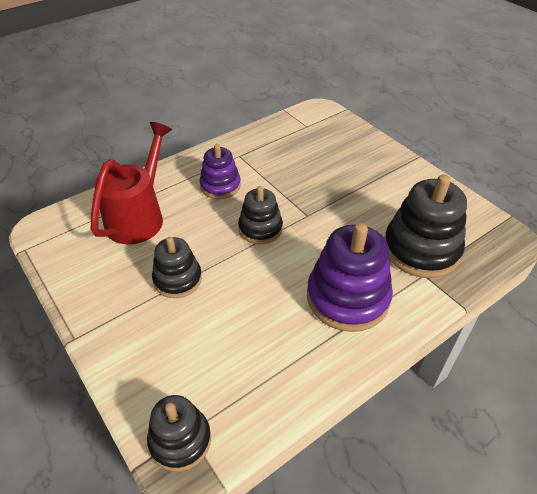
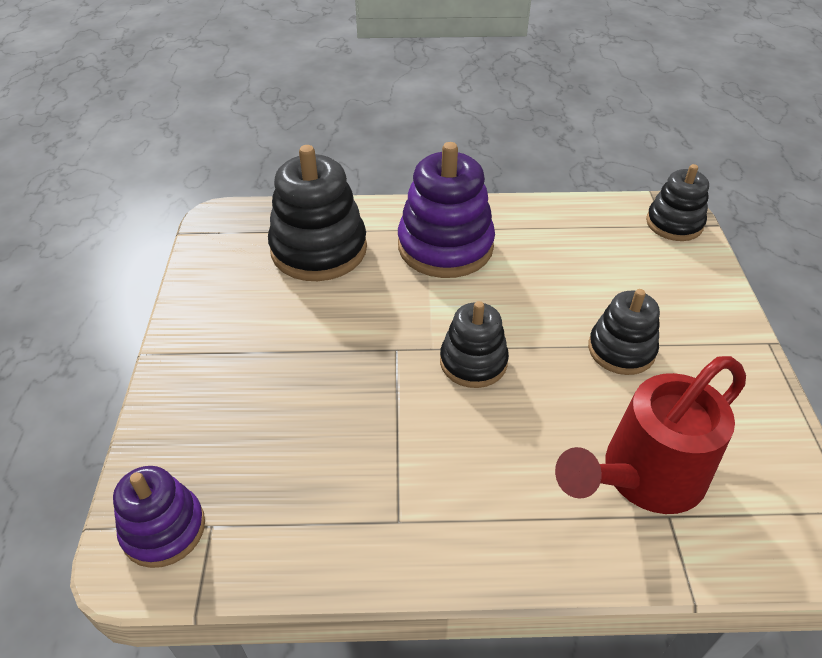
camera: 145 degrees left, 0 degrees up
purple stacking toy [200,144,241,199] -> purple stacking toy moved to [113,466,205,568]

